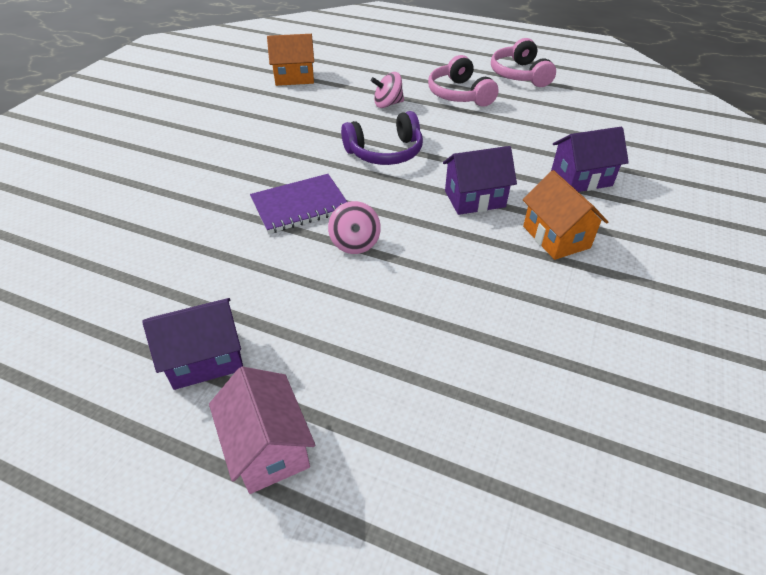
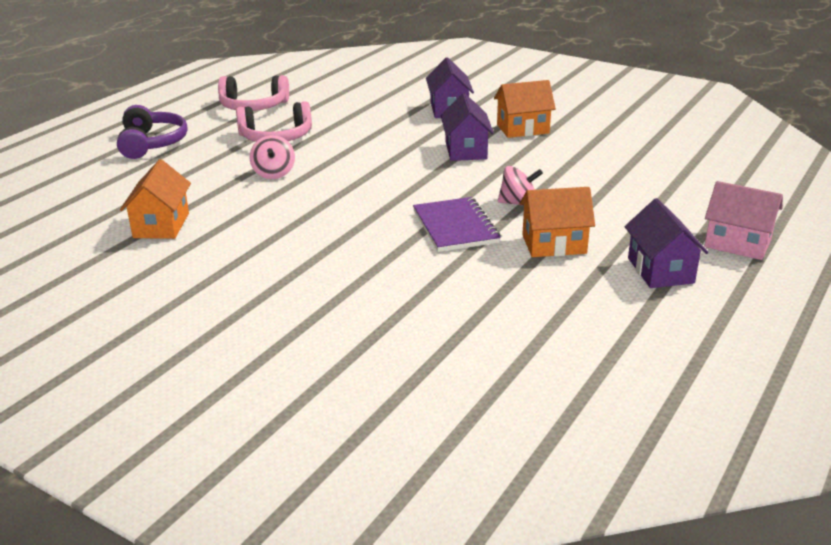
camera: 80 degrees left, 15 degrees down
pink house [209,367,315,494] -> pink house turned 45 degrees clockwise [705,181,783,260]
purple headphones [341,111,423,165] -> purple headphones moved to [117,105,188,159]
none -> orange house [520,187,595,257]

